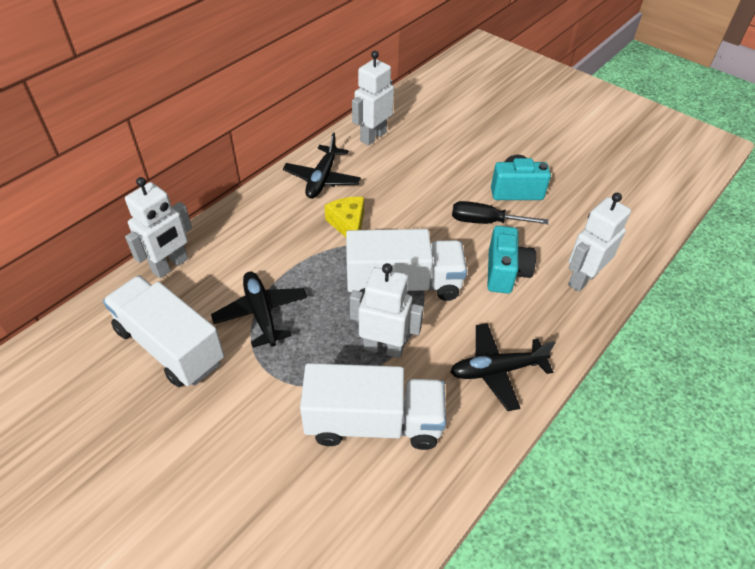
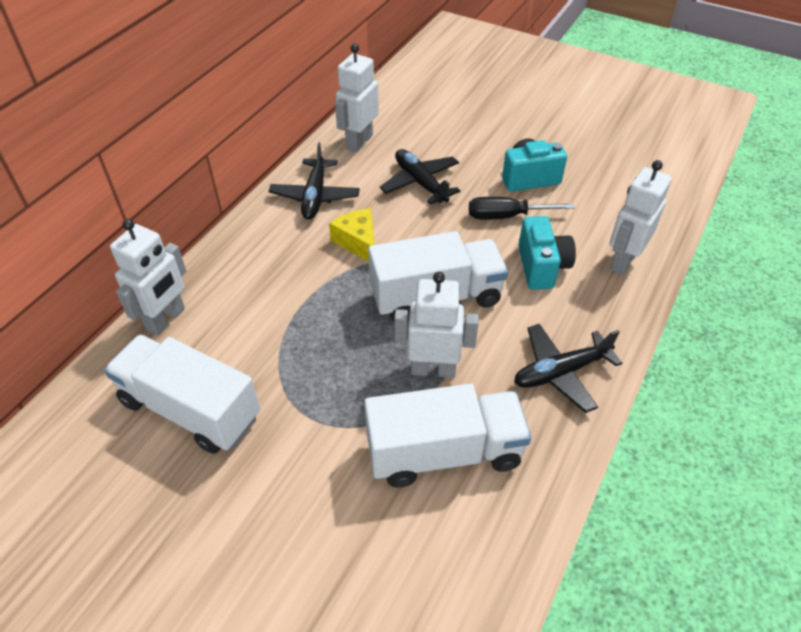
camera: 10 degrees left, 0 degrees up
black plane [211,271,307,348] -> black plane moved to [380,149,460,205]

